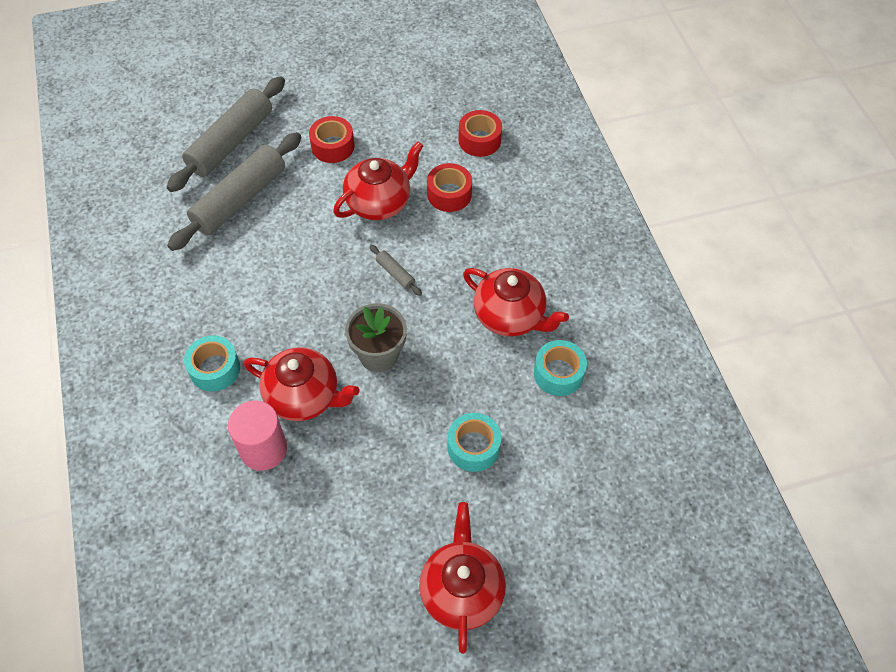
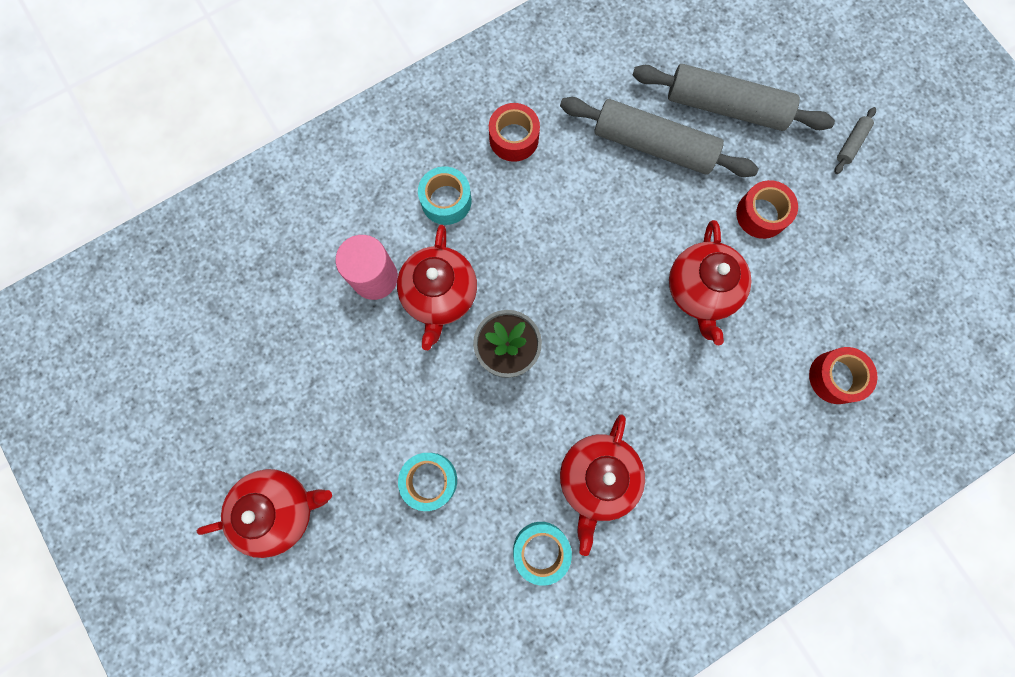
camera: 75 degrees right, 20 degrees up
red teapot [333,141,423,220] -> red teapot turned 60 degrees clockwise [669,220,752,345]
grey rolling pin [369,245,422,296] -> grey rolling pin moved to [835,107,876,174]
red tape [427,163,472,212] -> red tape moved to [489,103,540,162]

